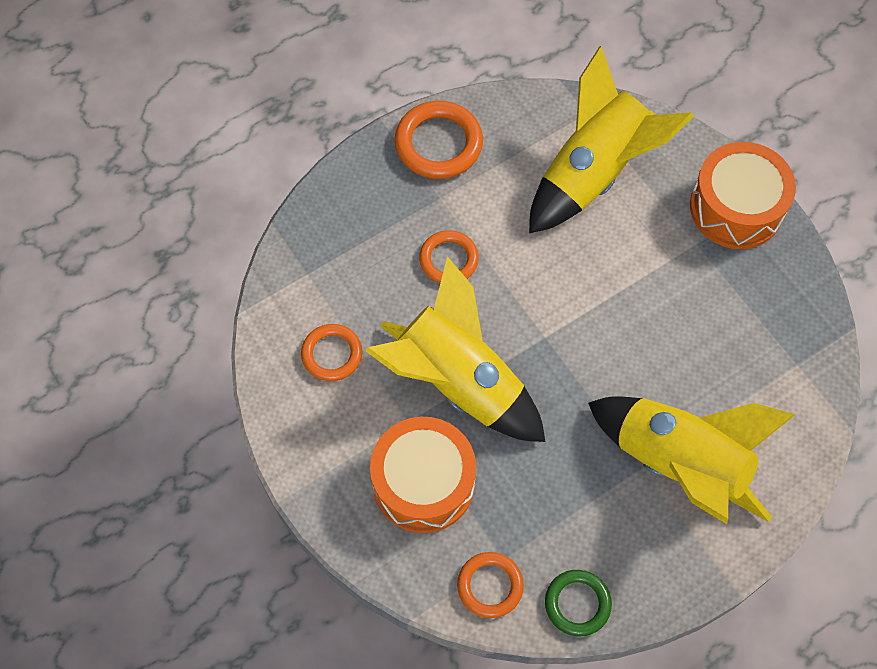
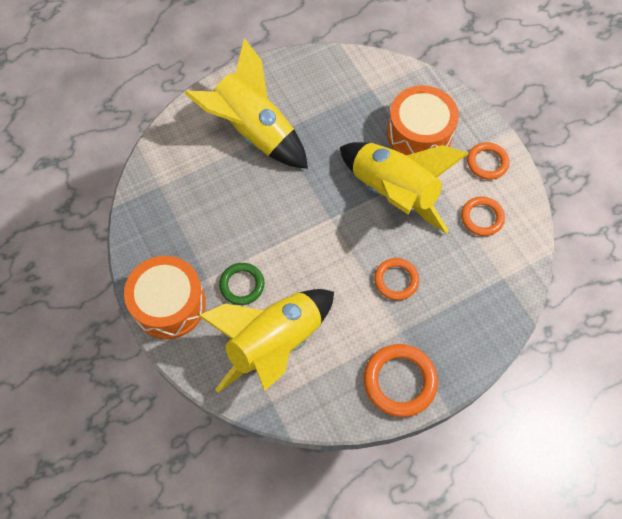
camera: 175 degrees left, 0 degrees up
orange ring [457,552,524,618] -> orange ring moved to [467,142,509,180]
green ring [545,570,612,636] -> green ring moved to [219,263,265,305]

